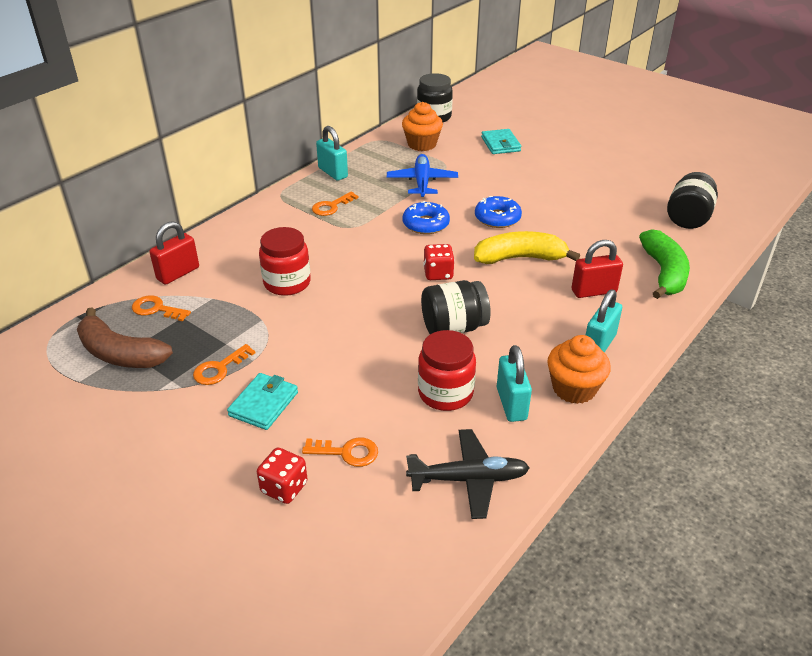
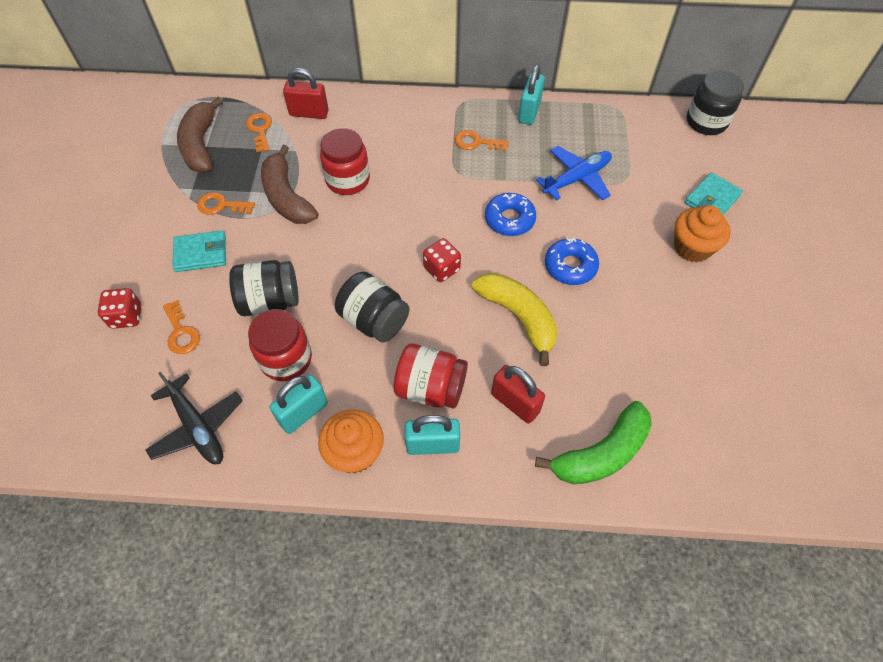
camera: 55 degrees right, 20 degrees up
orange cupcake [402,102,443,151] -> orange cupcake moved to [674,205,731,262]
black jar [667,172,718,229] -> black jar moved to [229,260,299,316]
none -> brown banana [261,145,318,224]
none -> red jar [394,343,468,409]

